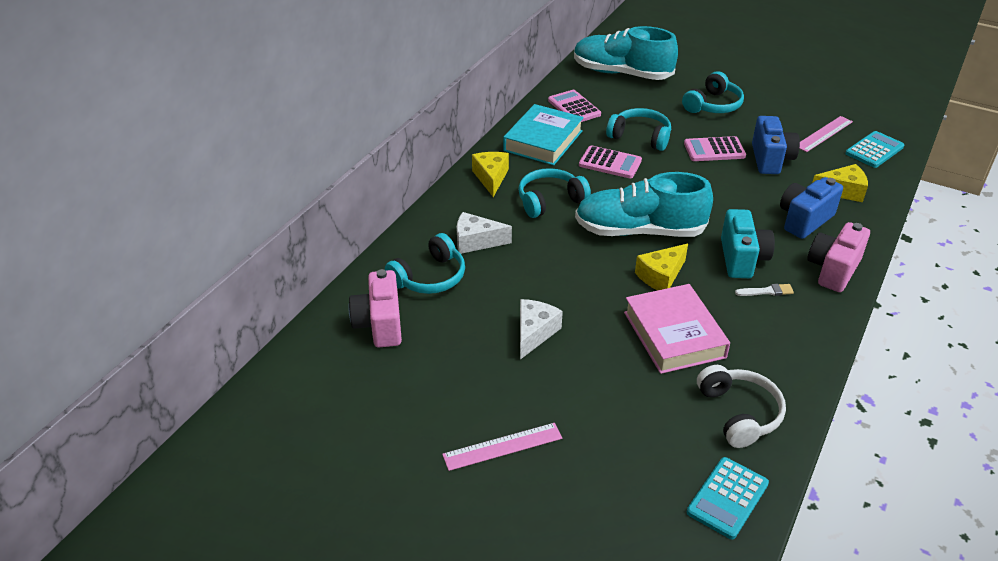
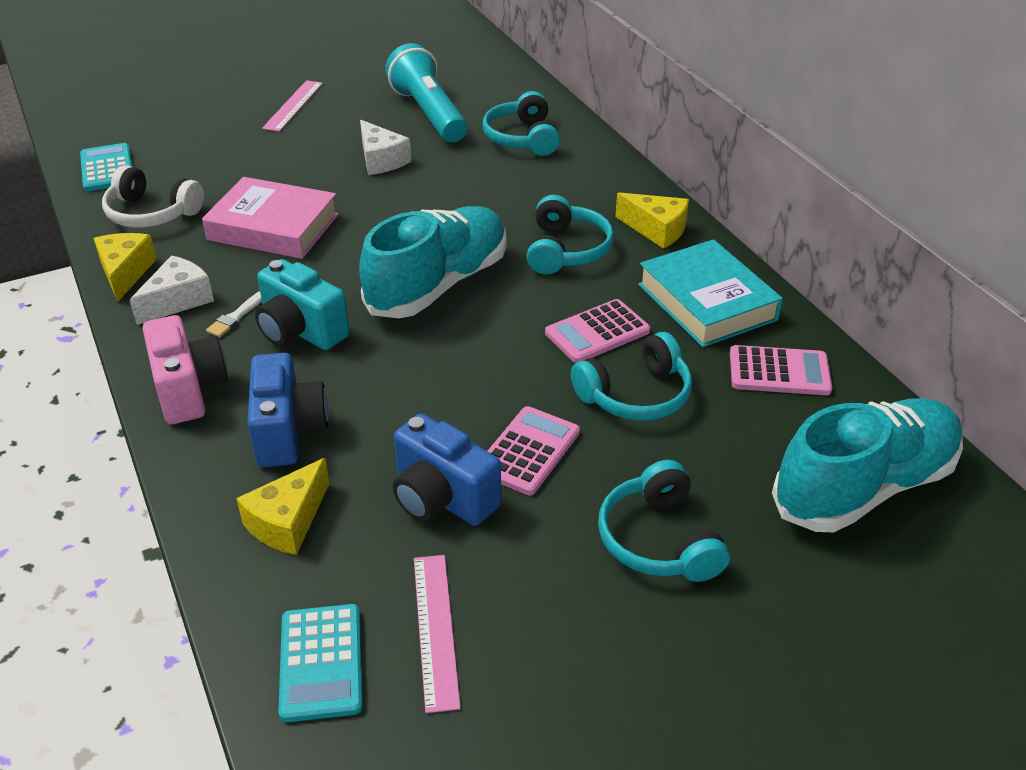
camera: 125 degrees right, 0 degrees up
pink camera [348,269,402,347] -> none
white cheese [457,212,512,254] -> white cheese moved to [130,255,214,325]
yellow cheese [635,244,688,290] -> yellow cheese moved to [94,233,157,302]
none -> turquoise flashlight [385,43,467,142]

